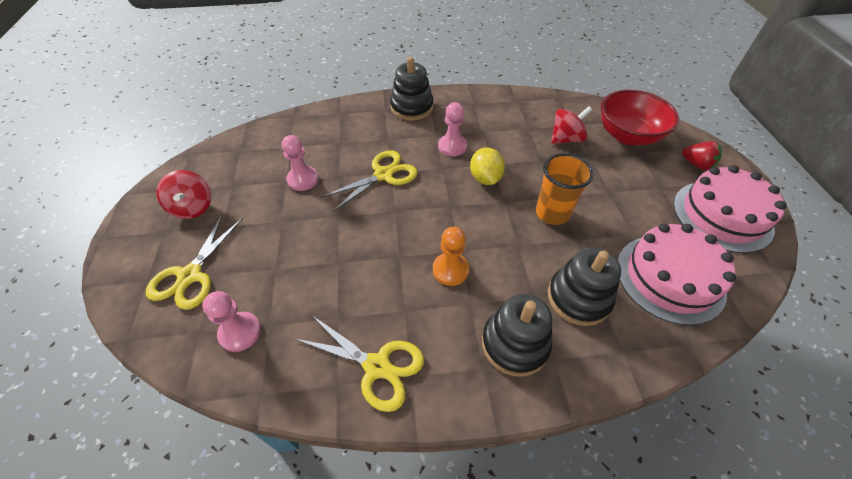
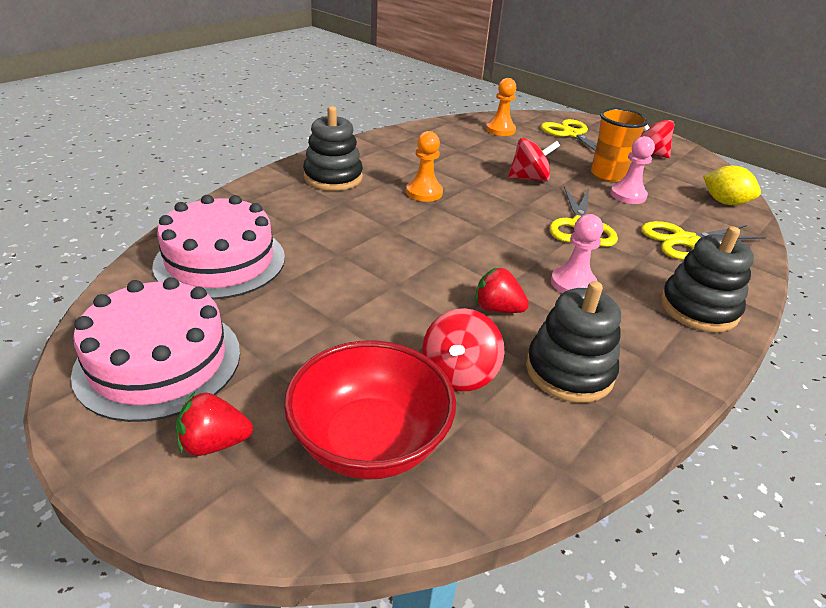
camera: 135 degrees right, 15 degrees down
pink pawn [202,291,261,352] -> orange pawn [486,78,516,136]
yellow scissors [295,316,424,412] -> yellow scissors moved to [641,221,766,260]
yellow lemon [470,148,505,185] -> yellow lemon moved to [703,166,761,205]
orange cup [536,153,594,225] -> orange cup moved to [591,108,649,182]
black stacking toy [548,247,621,326] -> black stacking toy moved to [526,281,621,403]
none -> red strawberry [475,267,529,313]
none -> red spinning top [508,138,560,182]

